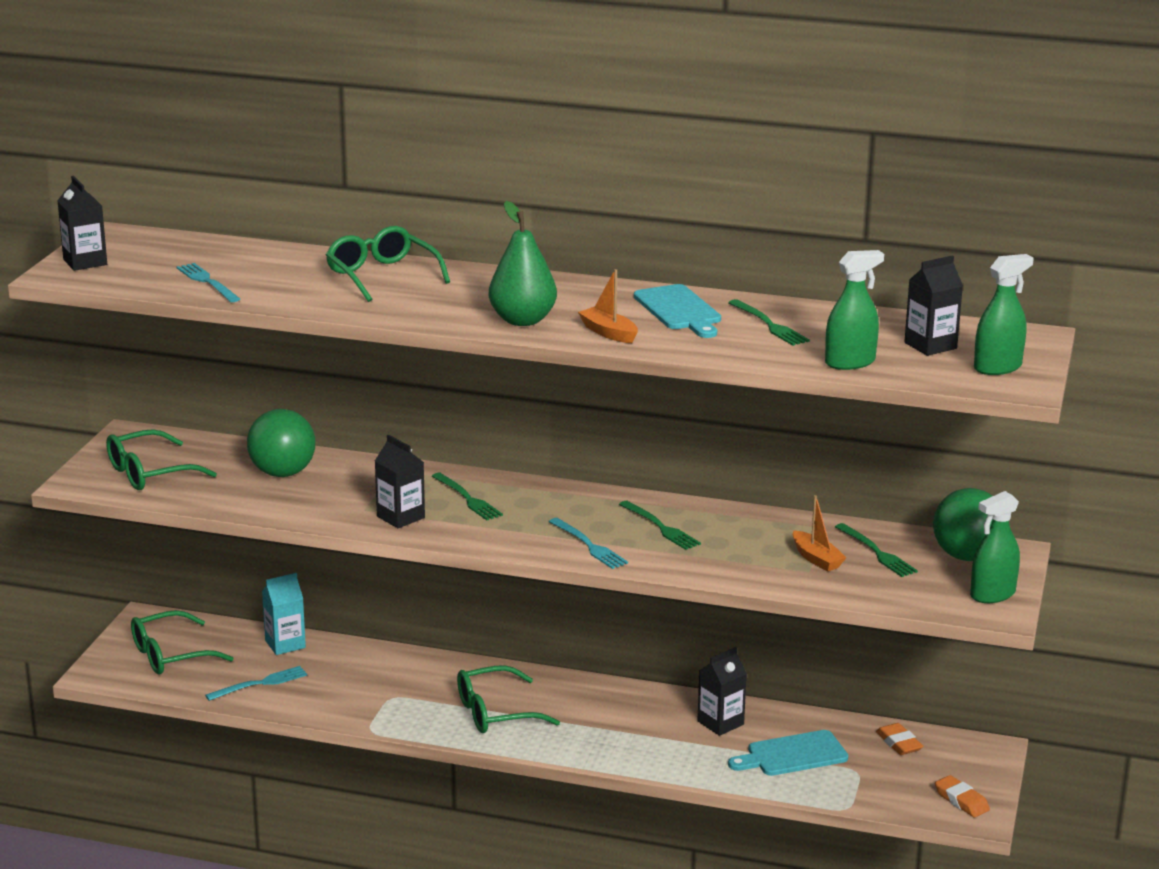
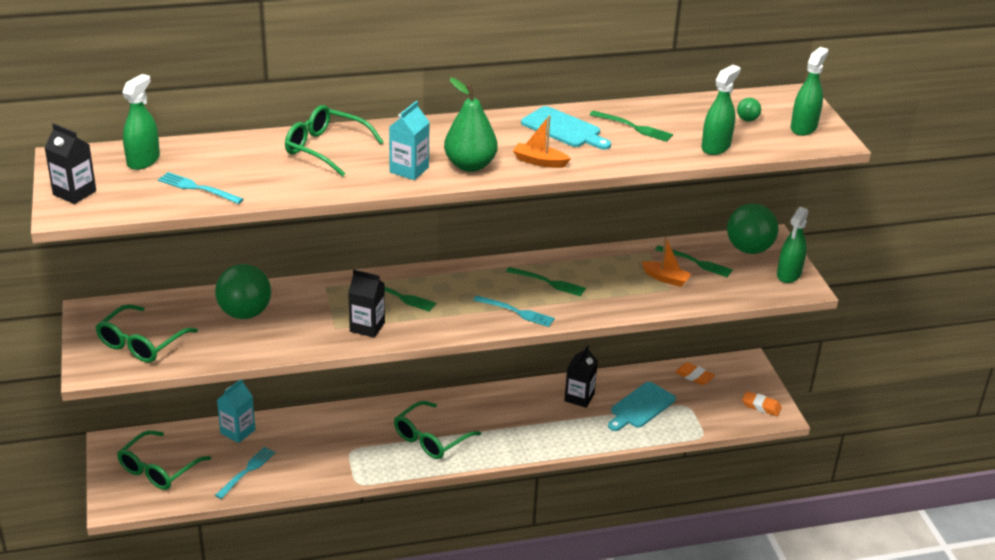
camera: 30 degrees left, 10 degrees up
black carton [904,255,963,356] -> green ball [737,98,761,122]
none -> green spray bottle [122,74,160,170]
none -> turquoise carton [389,101,430,180]

